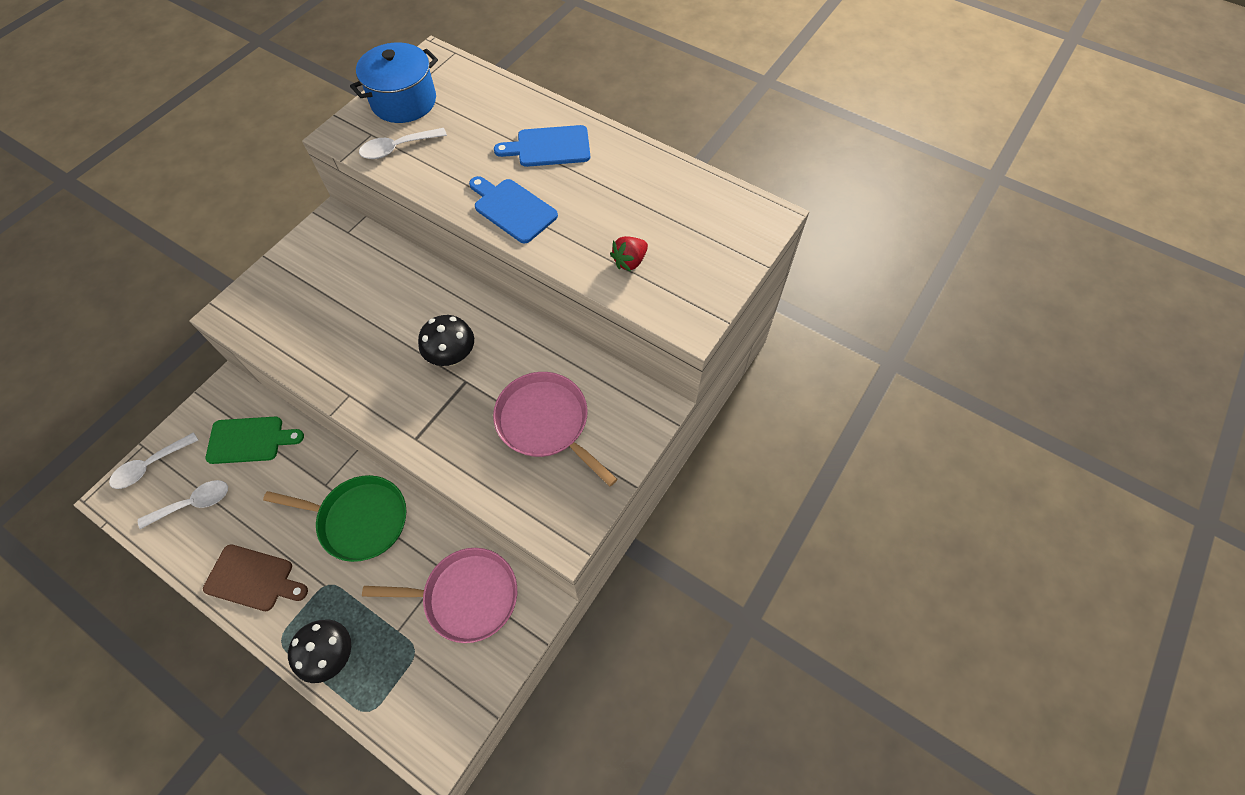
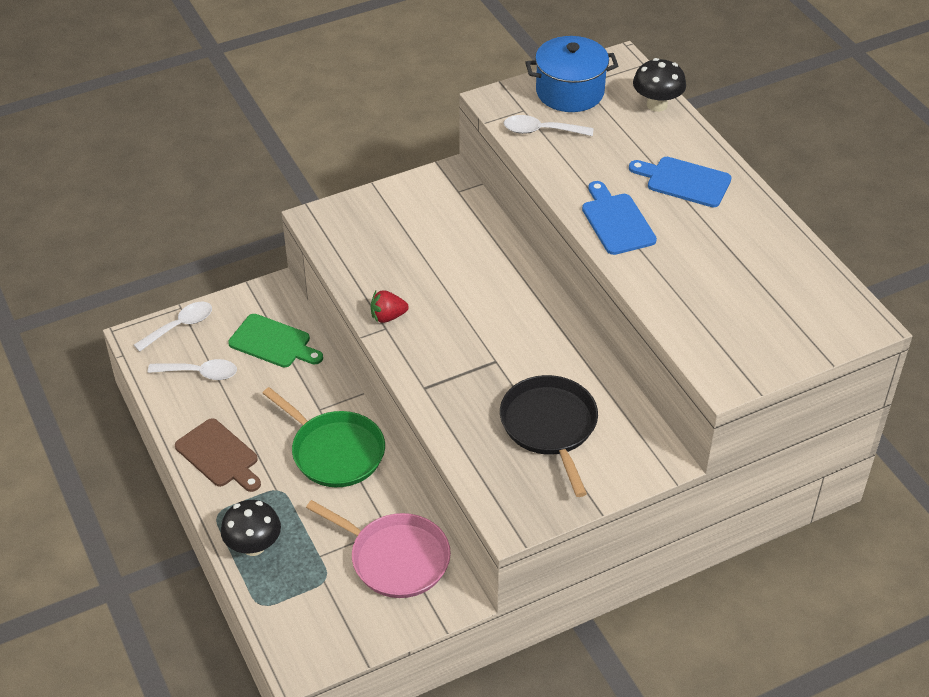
camera: 30 degrees right, 15 degrees down
white spoon [109,432,198,489] -> white spoon turned 150 degrees clockwise [134,302,212,352]
black mushroom [418,315,474,366] -> black mushroom moved to [633,58,686,112]
pink pan [493,372,617,486] -> black pan [500,375,598,497]
red strawberry [610,236,648,272] -> red strawberry moved to [371,290,409,323]

